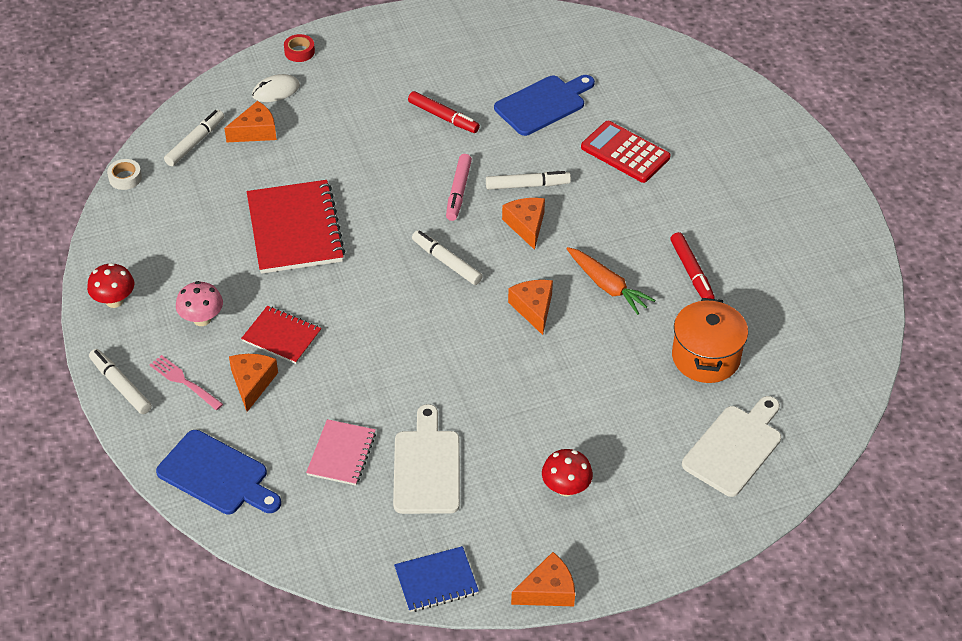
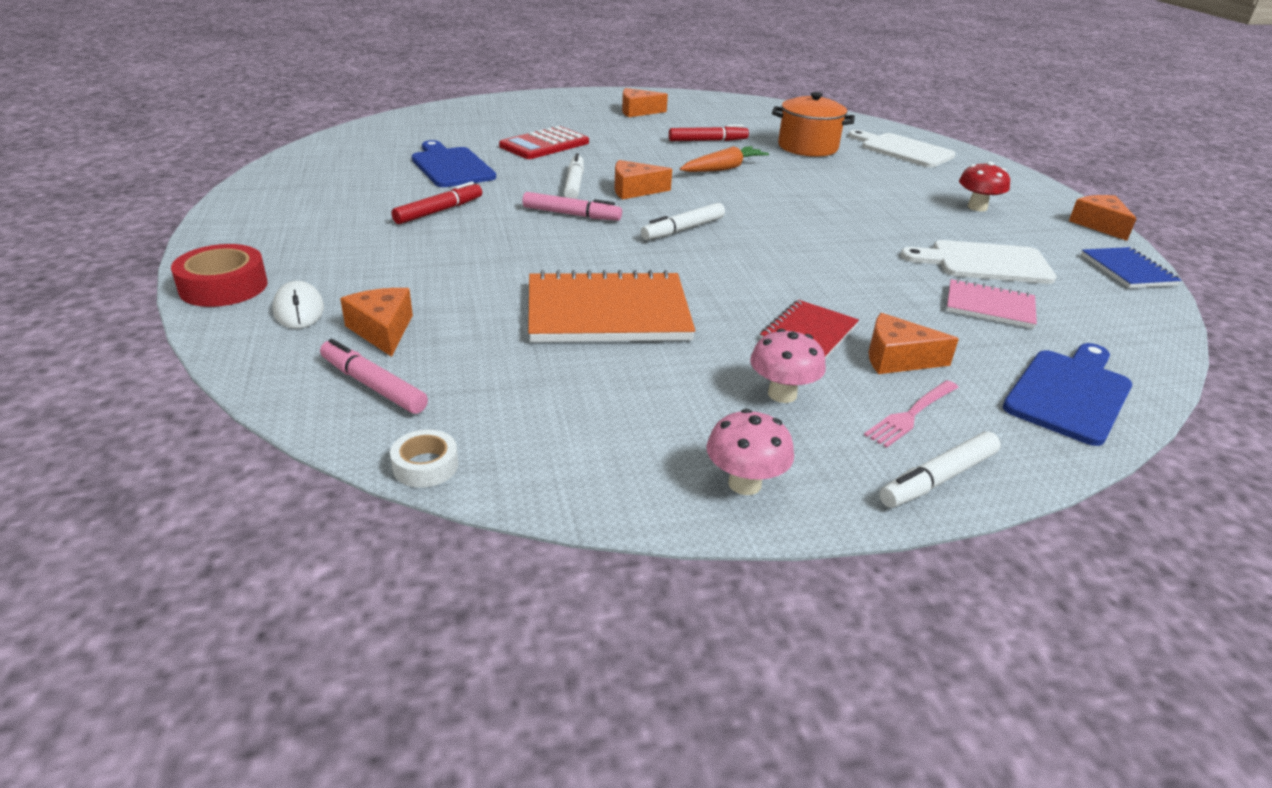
camera: 85 degrees left, 15 degrees down
red mushroom [87,263,134,308] -> pink mushroom [706,409,794,495]
white marker [164,110,224,166] -> pink marker [320,339,428,414]
red notebook [247,180,345,274] -> orange notebook [528,270,695,342]
red tape [284,34,315,62] -> red tape [171,244,268,307], size x1.71
orange cheese [508,280,553,335] -> orange cheese moved to [622,88,668,117]

